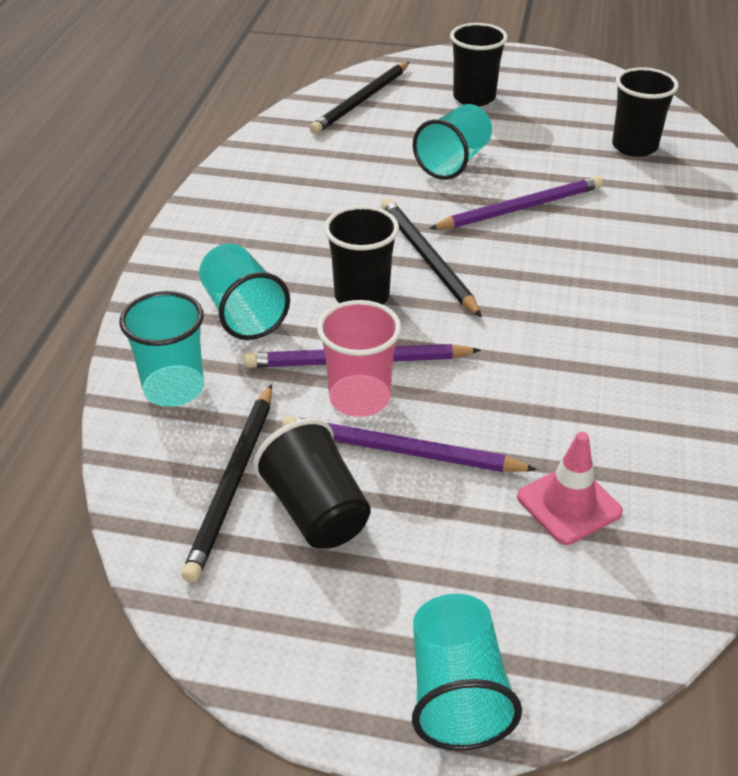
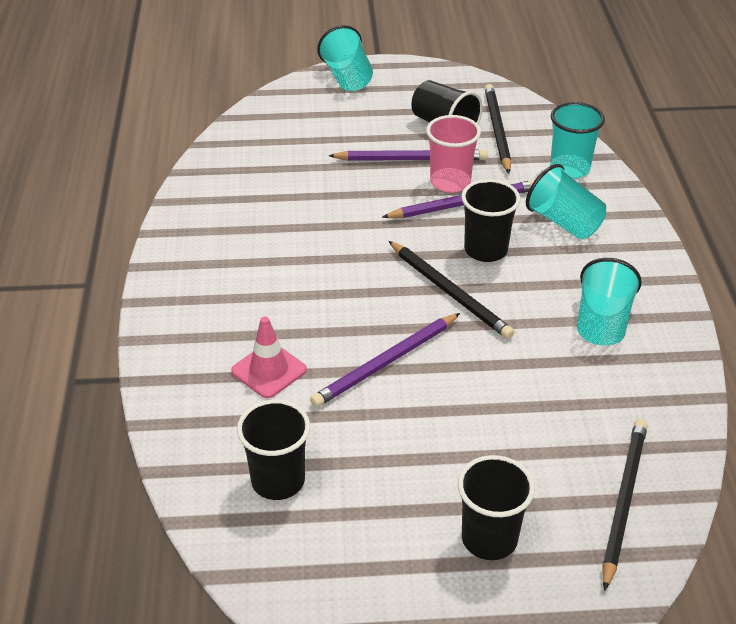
camera: 165 degrees right, 0 degrees up
turquoise cup [413,104,492,180] -> turquoise cup moved to [577,258,642,345]
pink traffic cone [517,432,623,545] -> pink traffic cone moved to [231,316,307,398]

